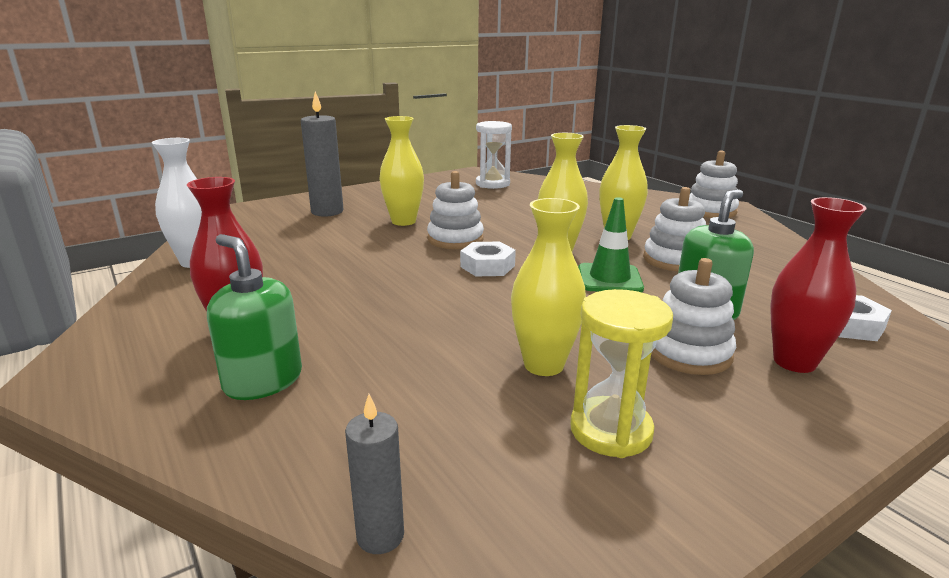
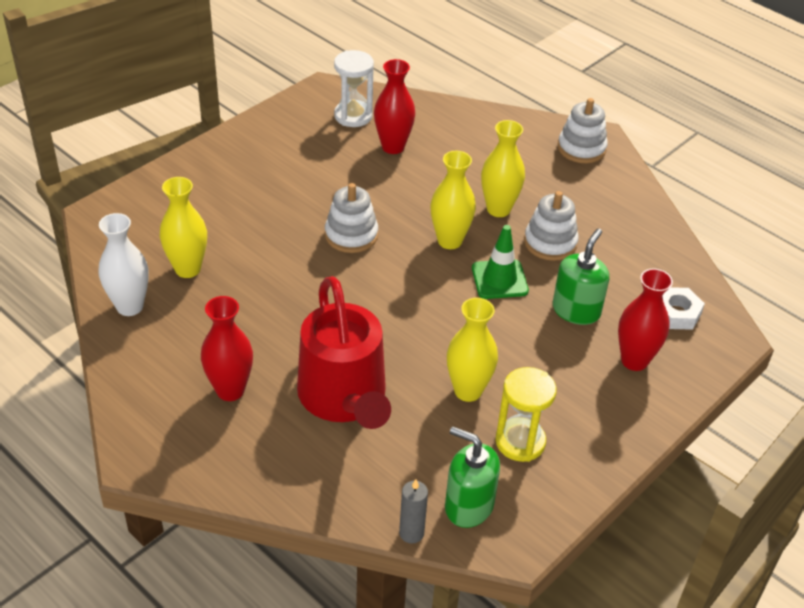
camera: 15 degrees left, 20 degrees up
green soap dispenser [207,234,302,400] -> green soap dispenser moved to [445,426,500,528]
grey candle [301,91,343,217] -> none
yellow vase [379,116,424,226] -> yellow vase moved to [160,177,207,278]
white nut [460,242,516,276] -> none
white stacking toy [651,258,736,375] -> none
none -> red watering can [297,276,391,429]
none -> red vase [374,59,415,154]

